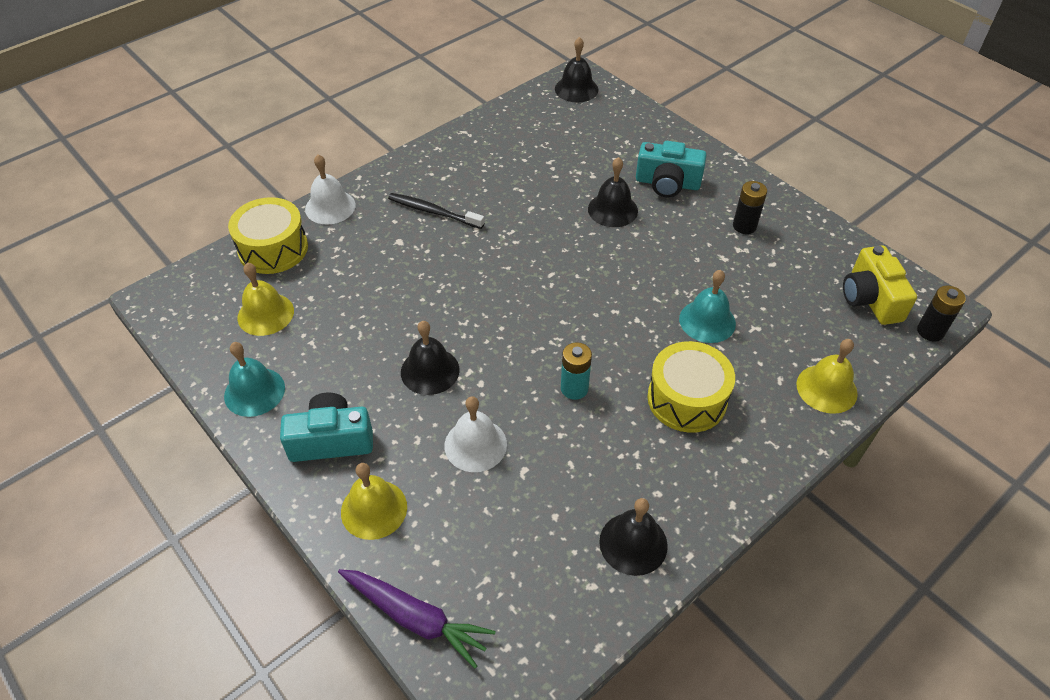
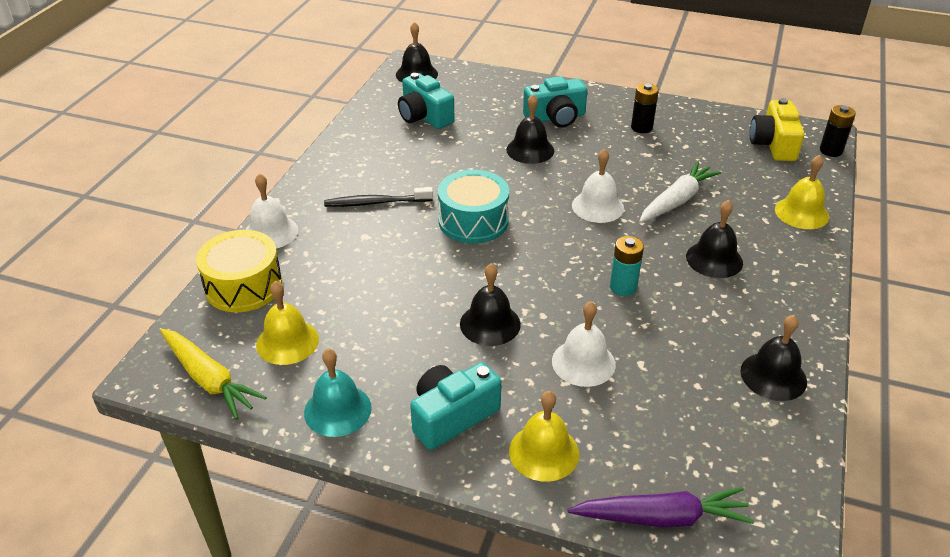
camera: 30 degrees left, 10 degrees down
yellow drum [647,341,735,433] -> black bell [686,200,743,278]
turquoise bell [679,270,736,343] -> white carrot [639,161,721,223]
yellow camera [843,246,917,325] -> yellow camera turned 45 degrees clockwise [750,98,804,161]
none -> yellow carrot [160,329,267,420]
none -> turquoise camera [398,73,455,129]
none -> turquoise drum [438,170,509,243]
none -> white bell [572,148,624,223]

